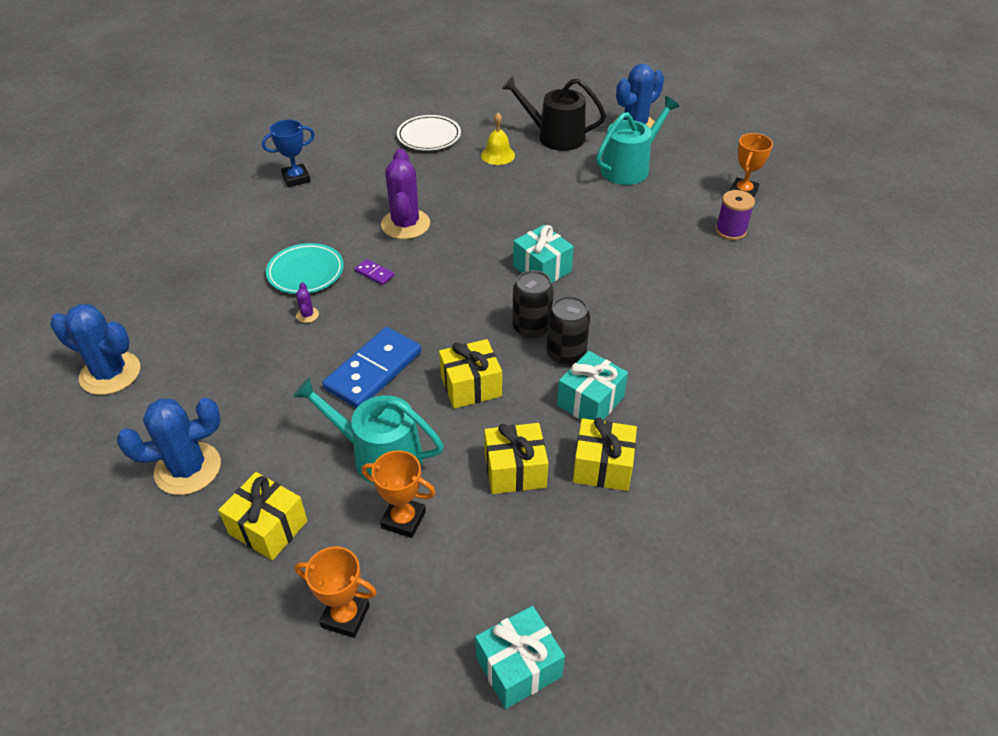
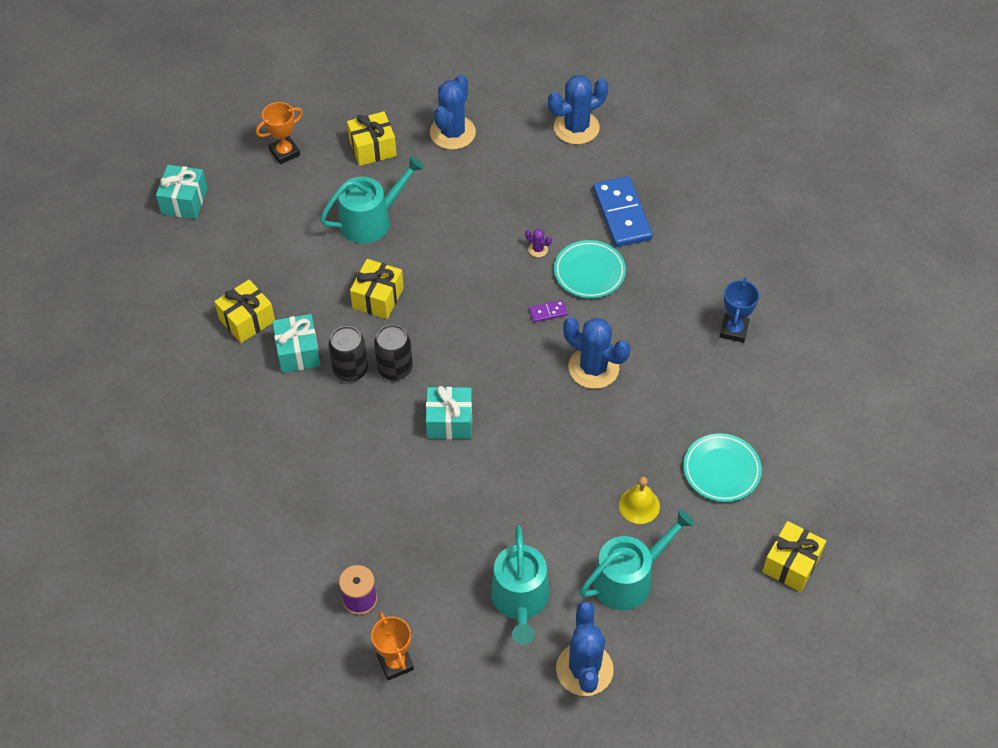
camera: 130 degrees right, 10 degrees up
blue domino [322,327,421,408] -> blue domino moved to [593,176,653,247]
orange trophy [361,450,435,538] -> none
purple cactus [381,148,430,239] -> blue cactus [563,317,630,389]
white plate [397,115,461,151] -> turquoise plate [683,433,762,502]
yellow gift [484,423,548,494] -> yellow gift moved to [762,521,826,592]
black watering can [502,76,606,151] -> turquoise watering can [580,509,695,610]

